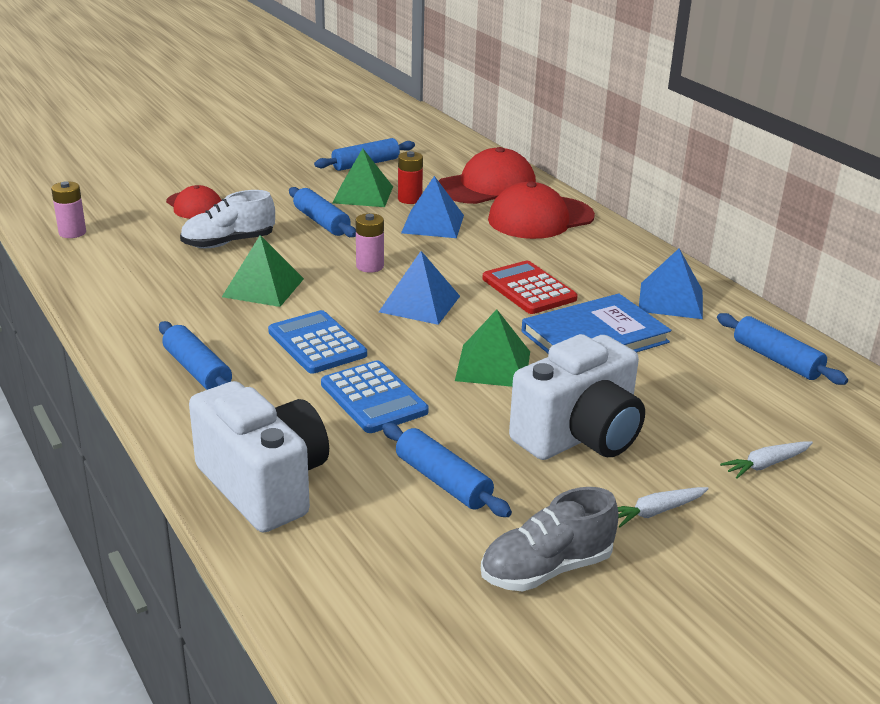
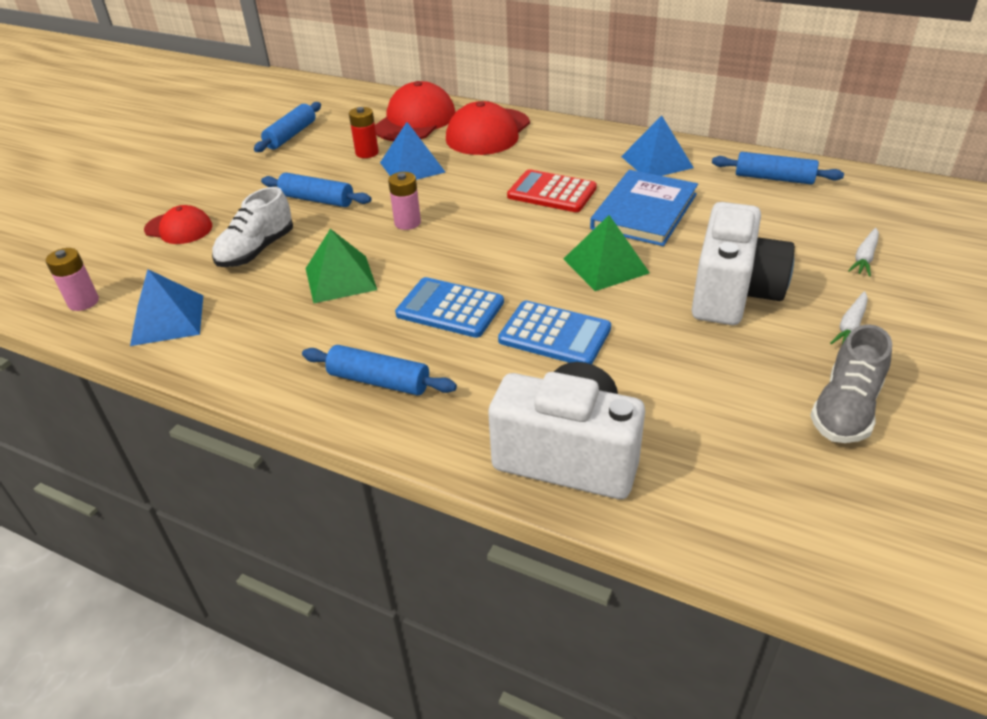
camera: 30 degrees left, 10 degrees up
green pyramid [333,148,393,207] -> none
blue pyramid [379,251,460,325] -> blue pyramid moved to [130,269,203,346]
blue rolling pin [382,423,512,517] -> none

